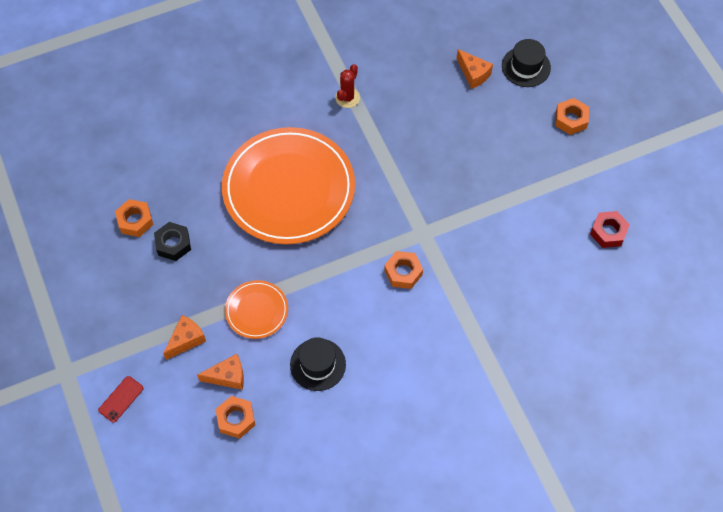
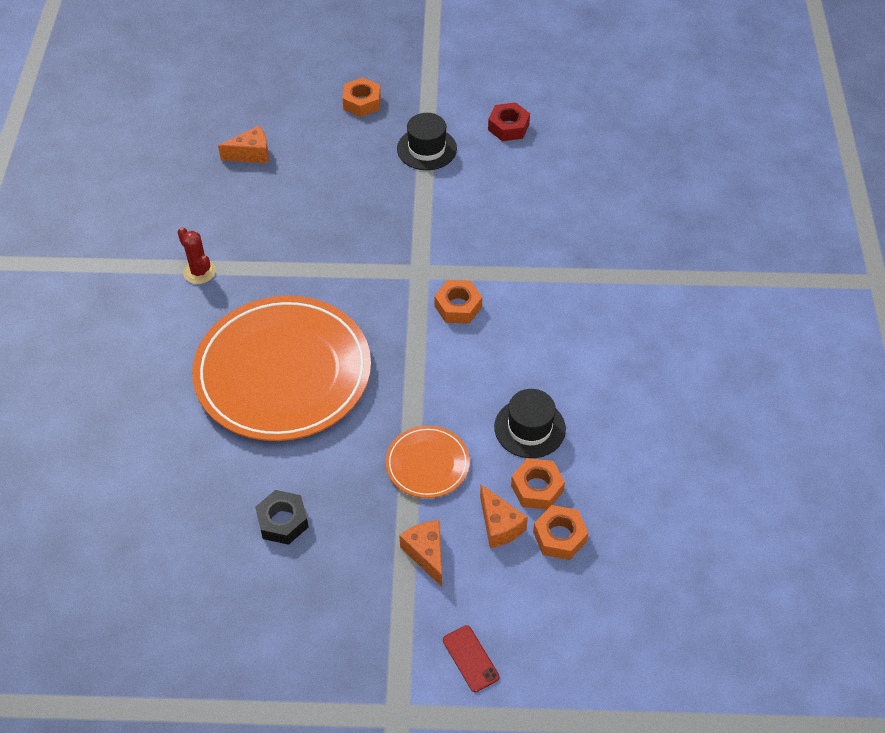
camera: 65 degrees left, 10 degrees down
orange nut [115,199,153,237] -> orange nut moved to [511,458,565,510]
orange cheese [197,354,244,390] -> orange cheese turned 135 degrees clockwise [480,484,528,548]
black hat [502,39,551,87] -> black hat moved to [397,113,457,170]

